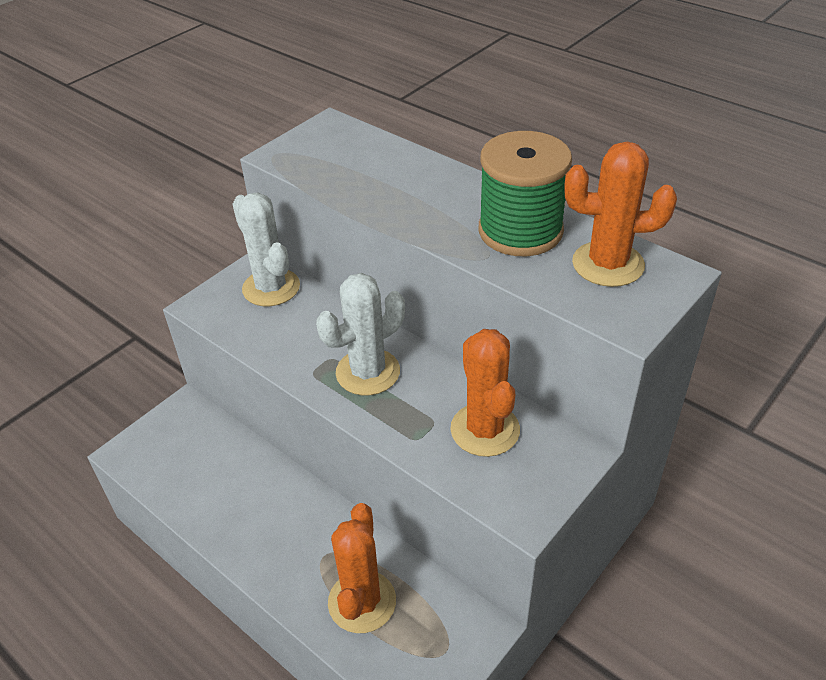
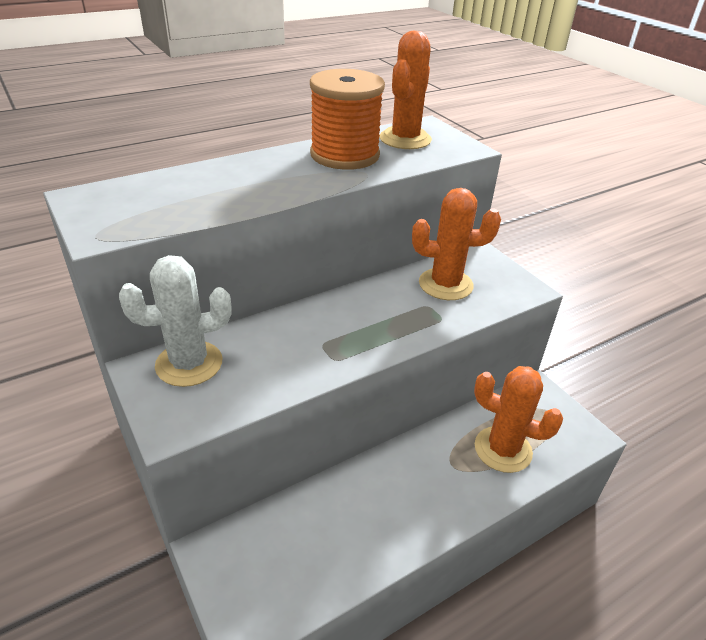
camera: 75 degrees left, 5 degrees down
white cactus [316,273,405,395] -> none
green spool [479,131,572,256] -> orange spool [310,69,385,170]

